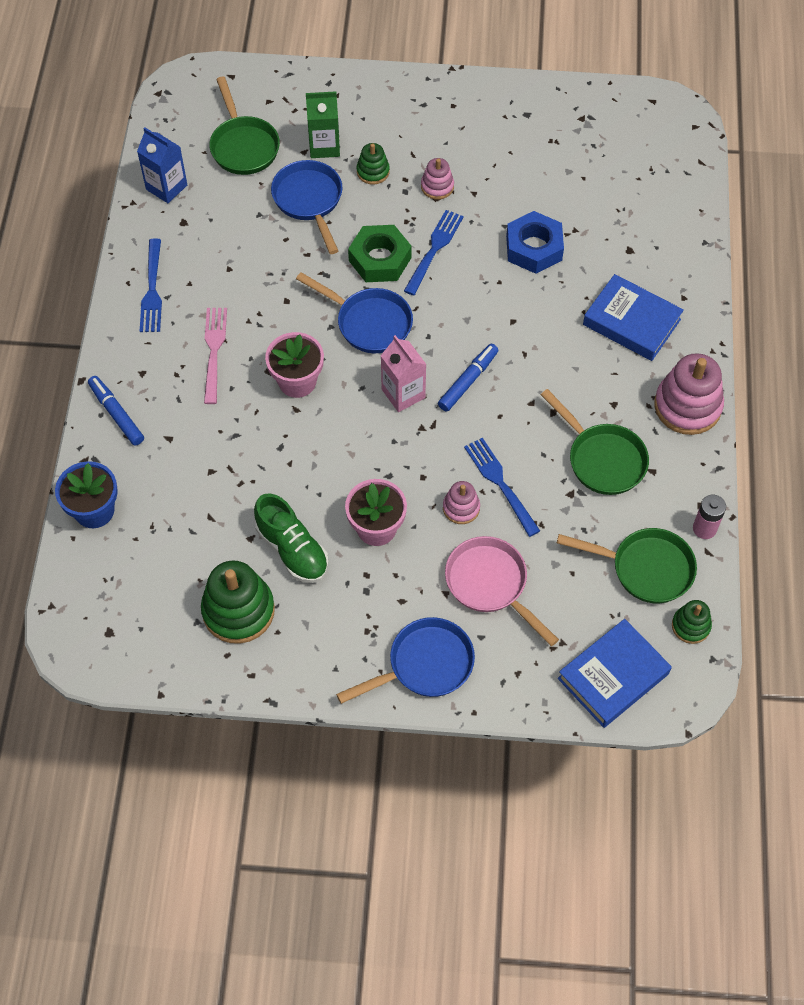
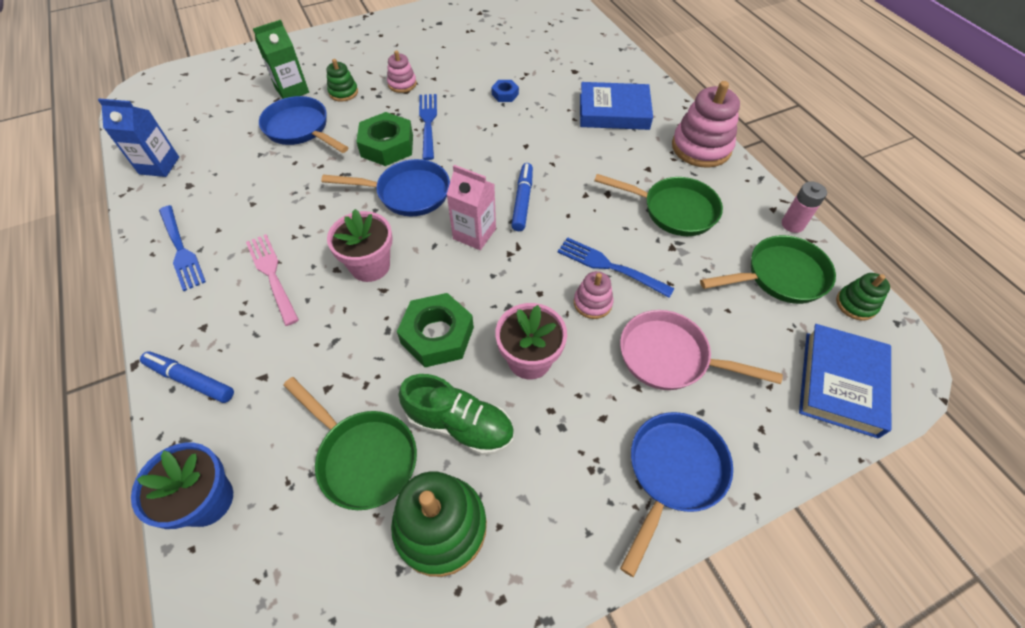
camera: 30 degrees left, 5 degrees down
green pan [209,76,280,175] -> green pan moved to [283,377,417,510]
blue nut [506,211,564,274] -> blue nut [491,80,519,102], size x0.50
none -> green nut [397,293,474,367]

